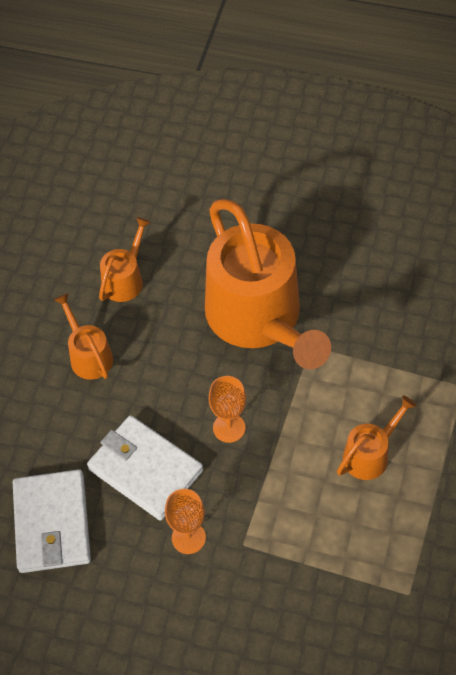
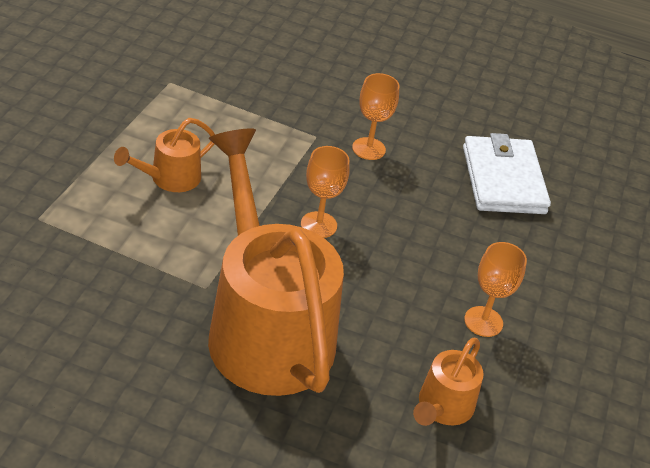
camera: 175 degrees right, 15 degrees down
orange watering can [54,293,113,379] -> orange goblet [464,242,527,337]
white wallet [87,415,203,521] -> none

